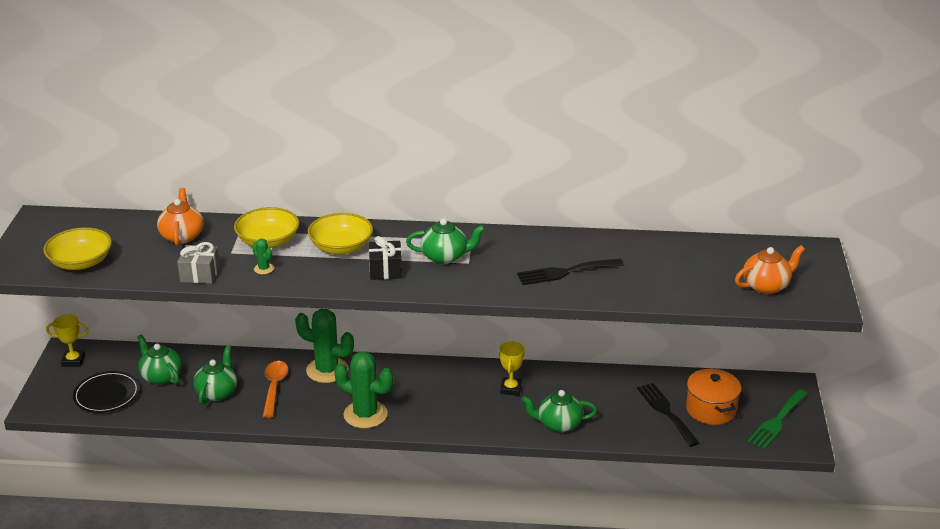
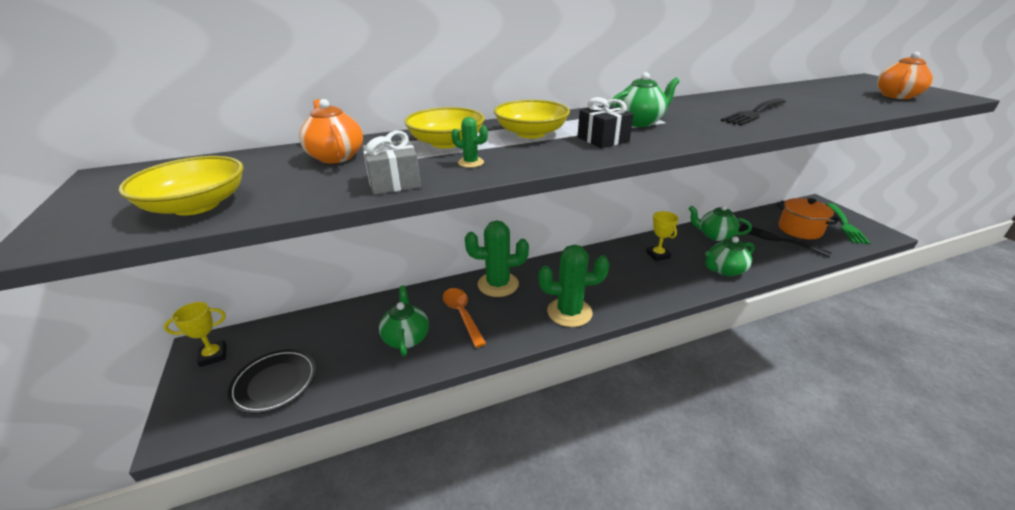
camera: 25 degrees left, 0 degrees up
green teapot [137,334,182,385] -> green teapot moved to [689,205,752,241]

